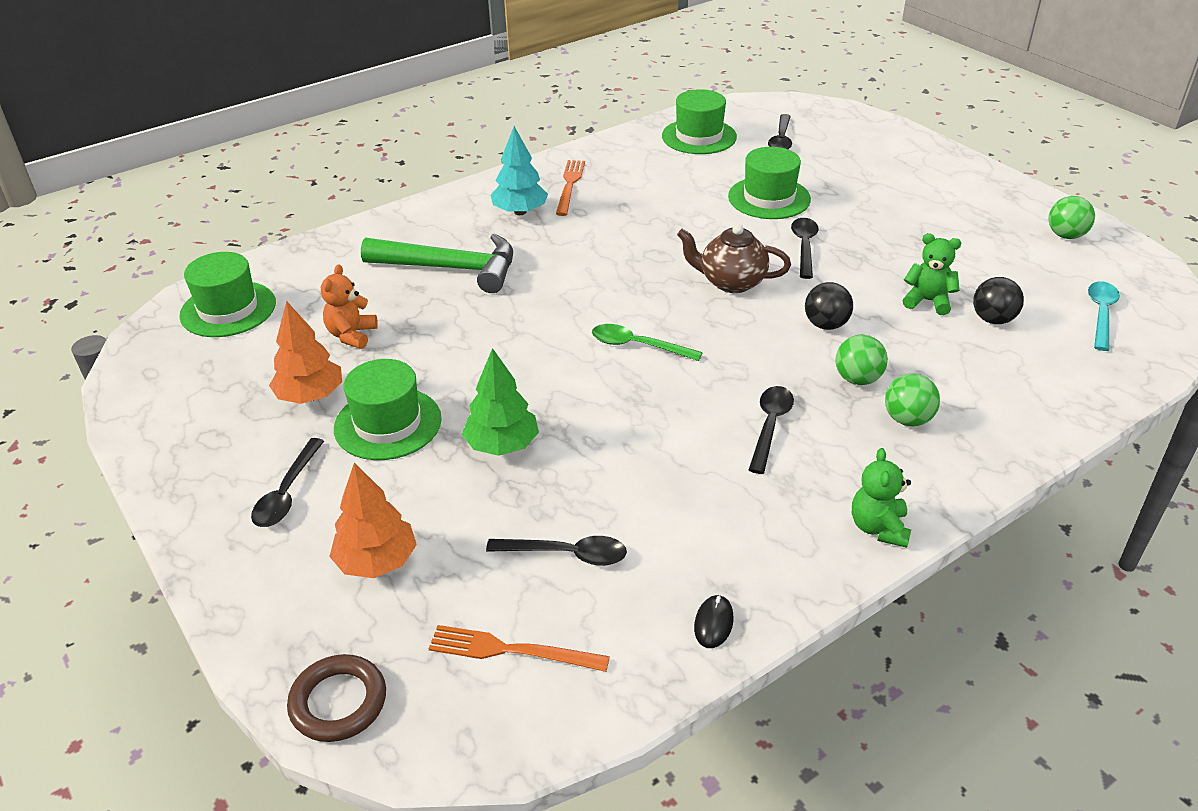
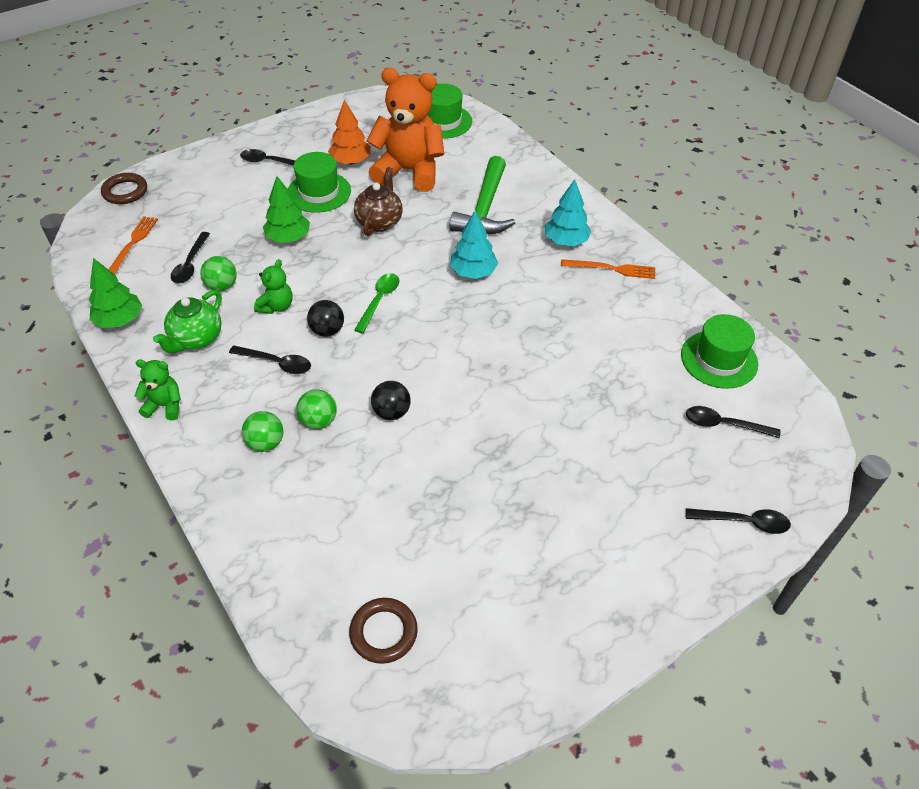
camera: 90 degrees right, 10 degrees up
orange teddy bear [321,264,378,349] -> orange teddy bear [366,68,444,192], size x2.18
orange tree [329,463,417,578] -> none
brown teapot [677,224,791,293] -> brown teapot moved to [354,167,403,236]
black mouse [694,595,734,648] -> green tree [89,258,142,328]
green hat [728,147,811,219] -> none
black spoon [791,218,819,279] -> black spoon moved to [686,508,791,534]
green teddy bear [902,233,961,315] -> green teddy bear moved to [254,259,293,314]
black ball [973,277,1024,324] -> black ball moved to [307,300,344,337]
green ball [1049,196,1095,239] -> green ball moved to [200,256,237,291]
turquoise spoon [1088,281,1120,351] -> brown ring [349,598,418,664]
none -> green teapot [153,290,222,353]
none -> turquoise tree [450,211,498,279]

